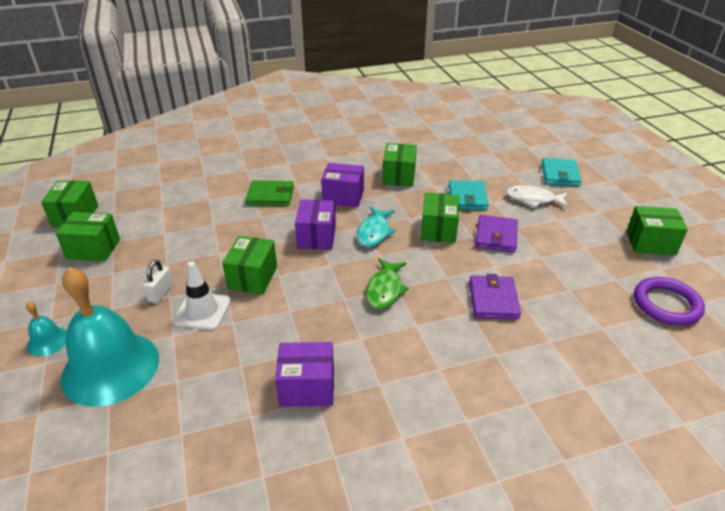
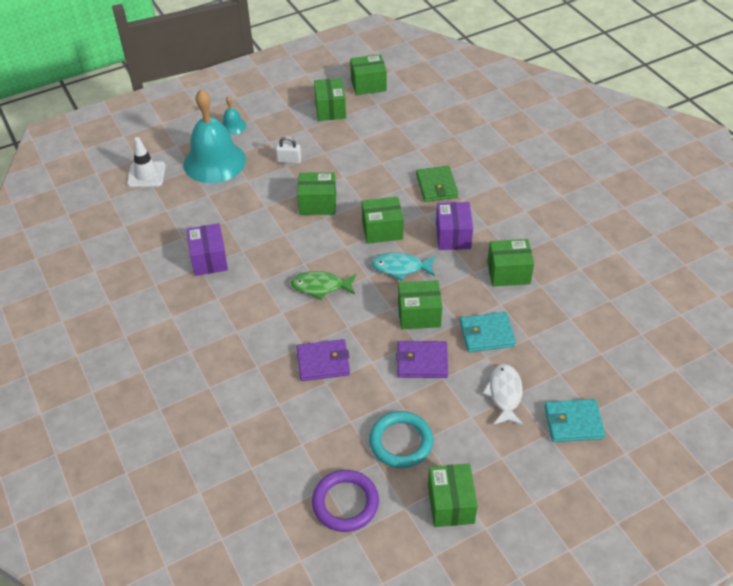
camera: 80 degrees right, 10 degrees up
white traffic cone [173,262,231,330] -> white traffic cone moved to [127,137,166,188]
purple box [295,200,336,250] -> green box [362,196,404,244]
none -> turquoise ring [369,411,433,468]

